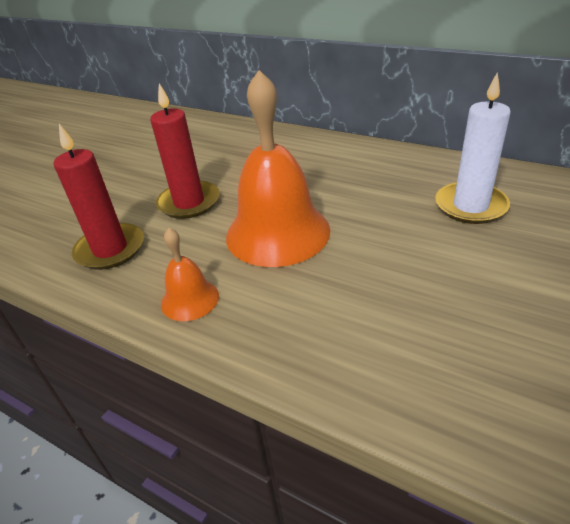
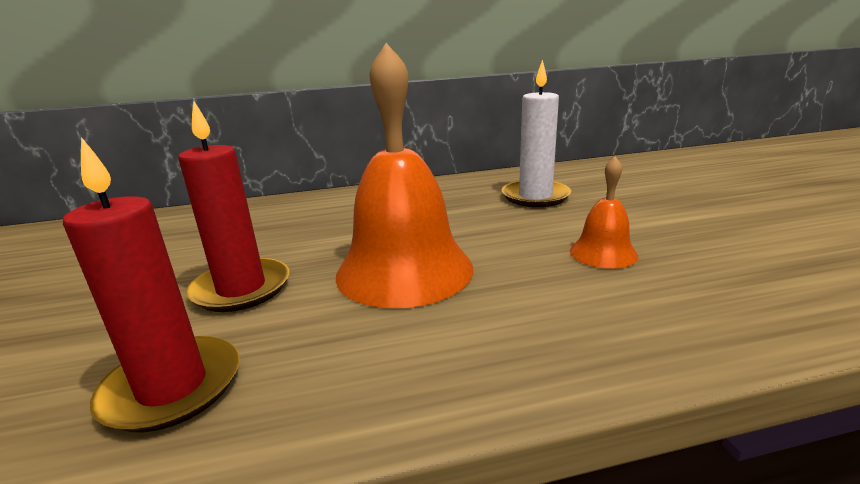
camera: 45 degrees left, 15 degrees down
orange bell [161,228,219,321] -> orange bell moved to [570,156,638,269]

